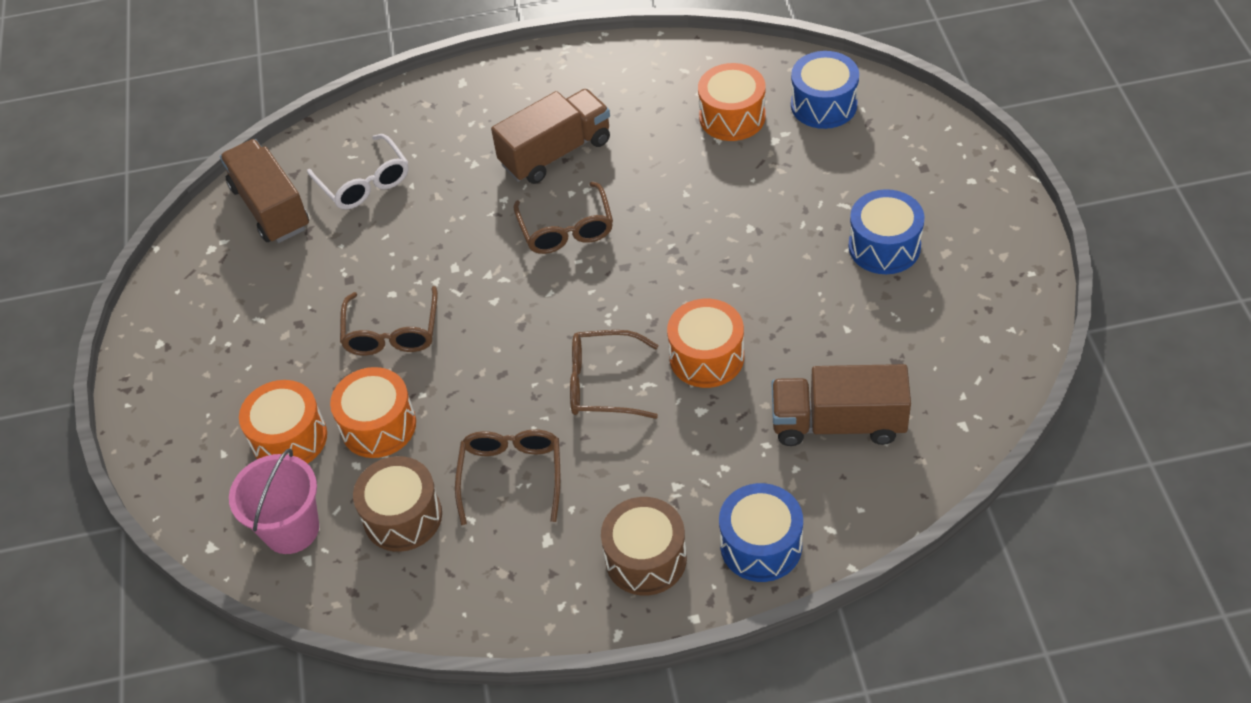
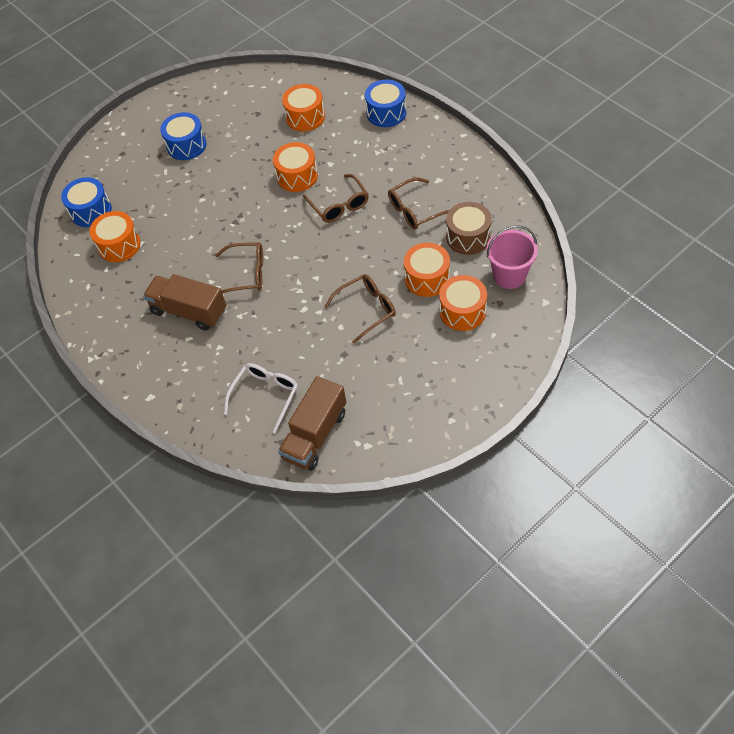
camera: 120 degrees left, 5 degrees up
brown glasses [513,182,613,254] -> brown glasses turned 45 degrees clockwise [215,242,263,294]
brown drum [601,497,687,595] -> none
brown truck [772,364,911,446] -> orange drum [282,84,325,131]

